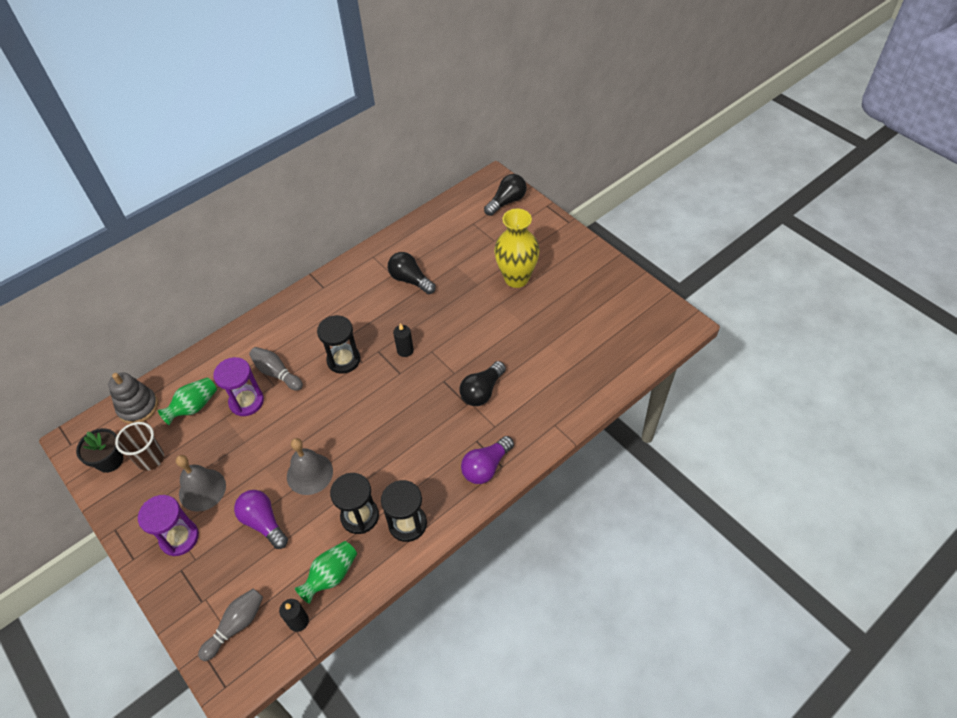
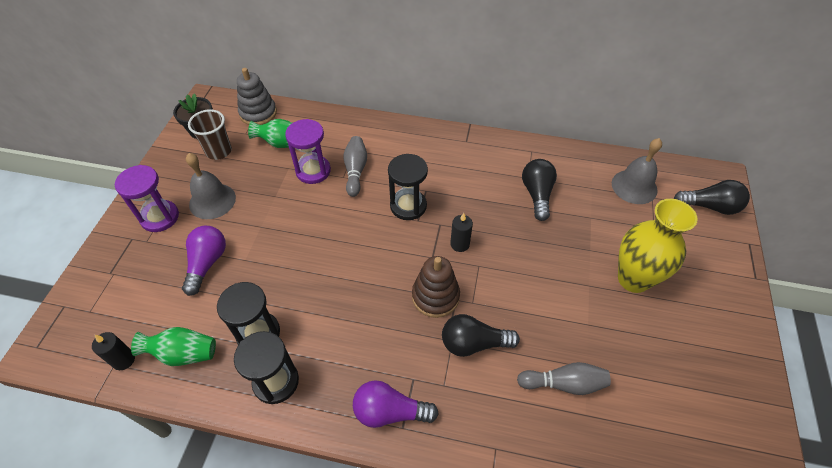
camera: 50 degrees right, 0 degrees up
grey bowling pin [198,589,263,661] -> grey bowling pin moved to [517,362,611,395]
grey bell [287,438,333,495] -> grey bell moved to [612,138,662,204]
none -> brown stacking toy [412,256,460,318]

